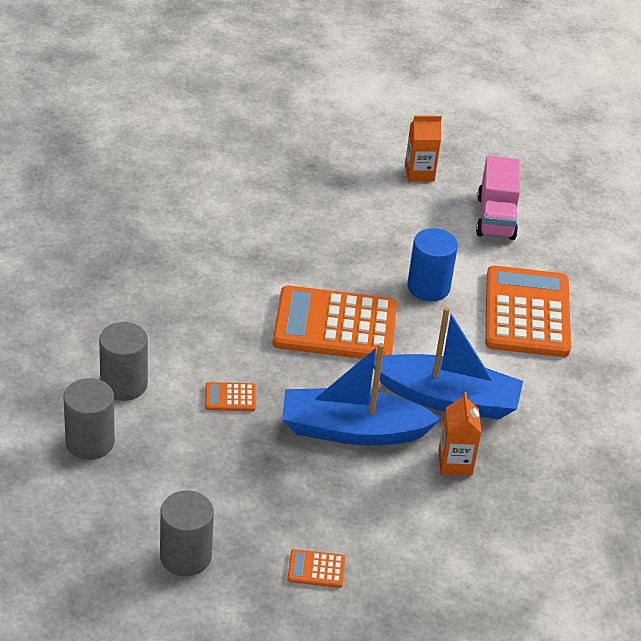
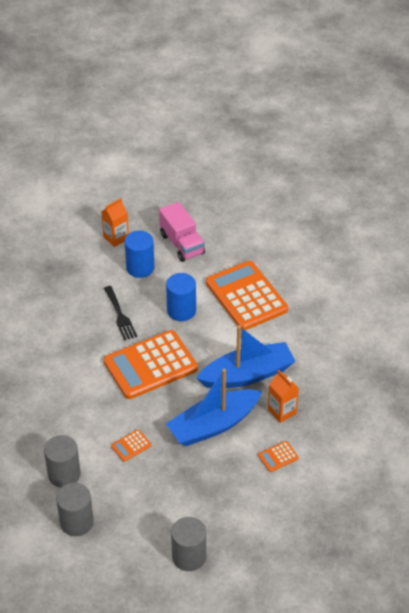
camera: 30 degrees left, 5 degrees up
orange calculator [288,549,345,588] -> orange calculator moved to [258,441,298,472]
none -> black fork [104,286,137,340]
none -> blue cylinder [125,230,154,278]

